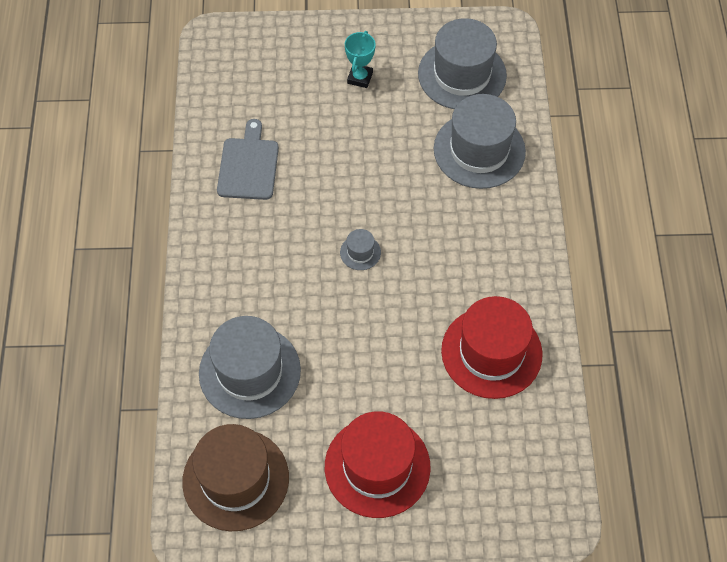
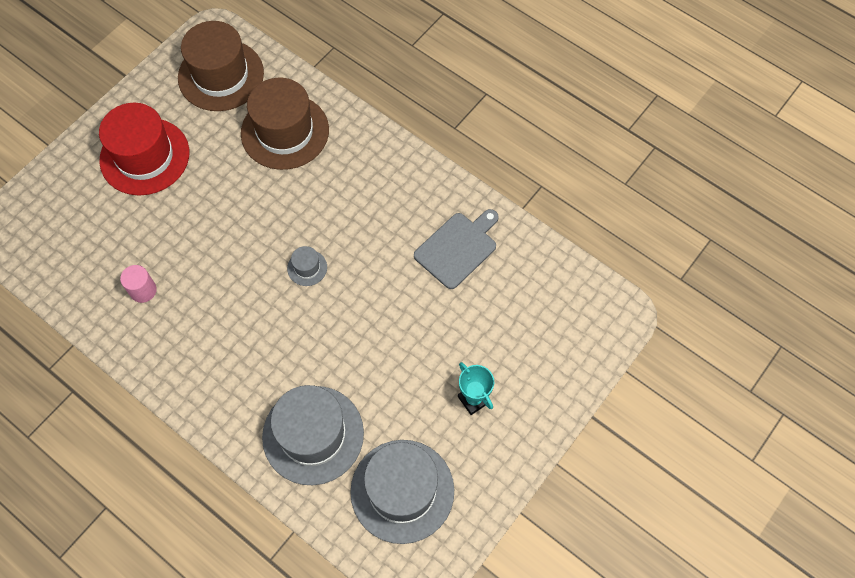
camera: 130 degrees right, 5 degrees up
grey hat [199,316,301,419] -> brown hat [241,78,329,170]
grey cutting board [217,119,279,200] -> grey cutting board turned 90 degrees counterclockwise [414,209,499,289]
red hat [441,296,543,399] -> pink cylinder [120,265,157,303]

